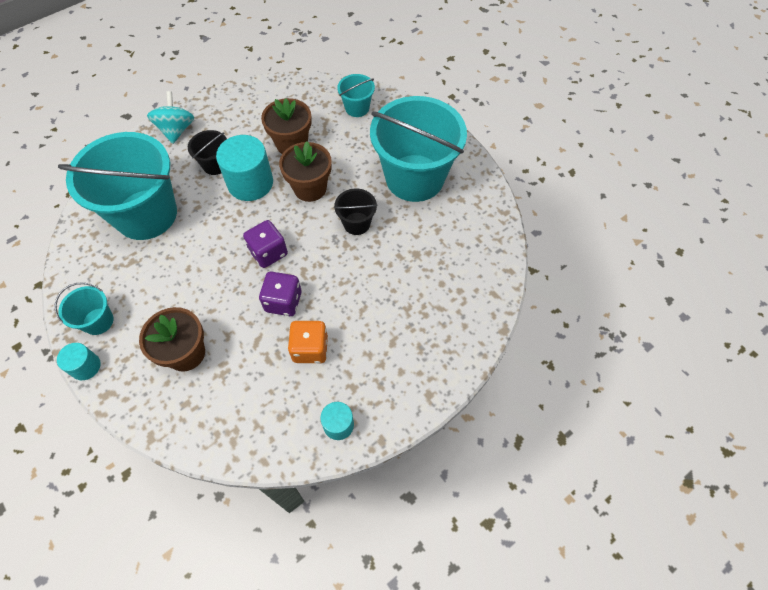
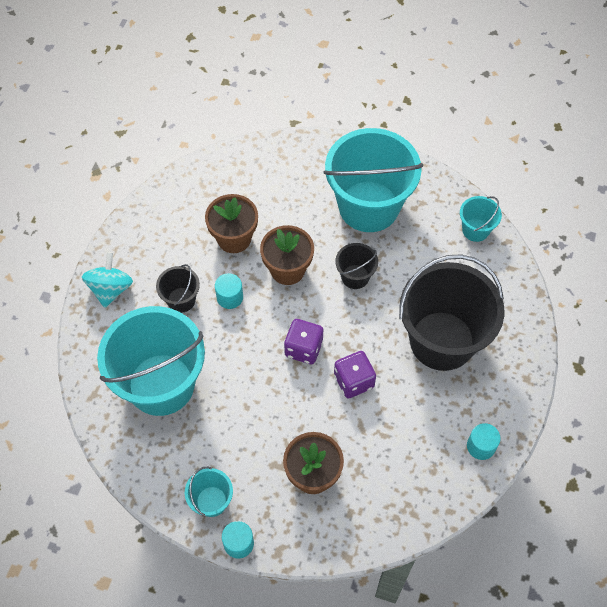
camera: 35 degrees left, 0 degrees up
turquoise spinning top [147,91,194,144] -> turquoise spinning top turned 45 degrees clockwise [82,252,133,308]
turquoise cylinder [216,135,273,201] -> turquoise cylinder [215,274,243,309], size x0.54
orange dice [288,321,328,363] -> none
turquoise bucket [337,74,375,117] -> turquoise bucket moved to [460,196,502,242]
none -> black bucket [399,254,504,371]

